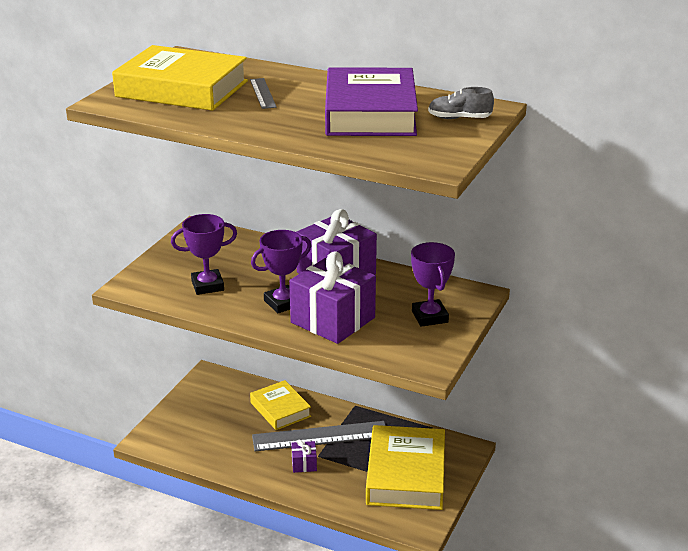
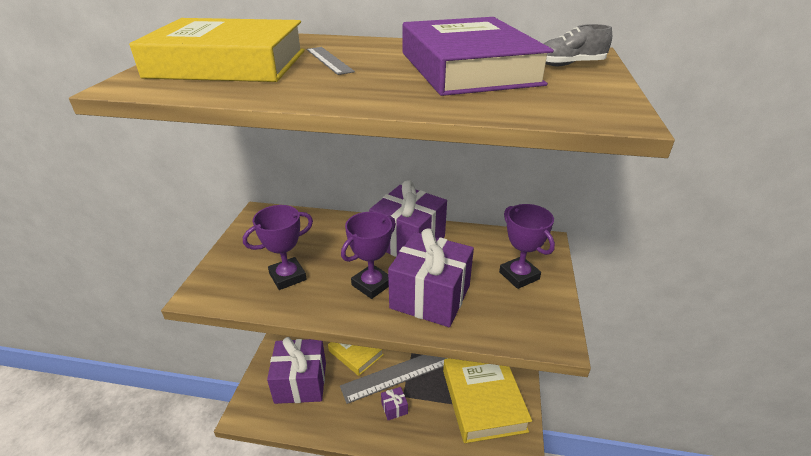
camera: 15 degrees left, 5 degrees up
none -> purple gift [267,337,326,404]

